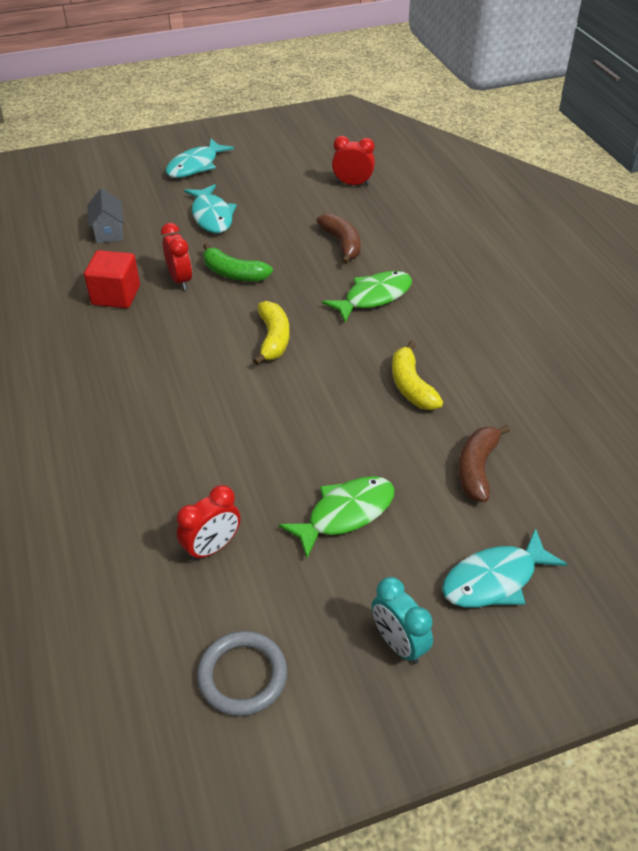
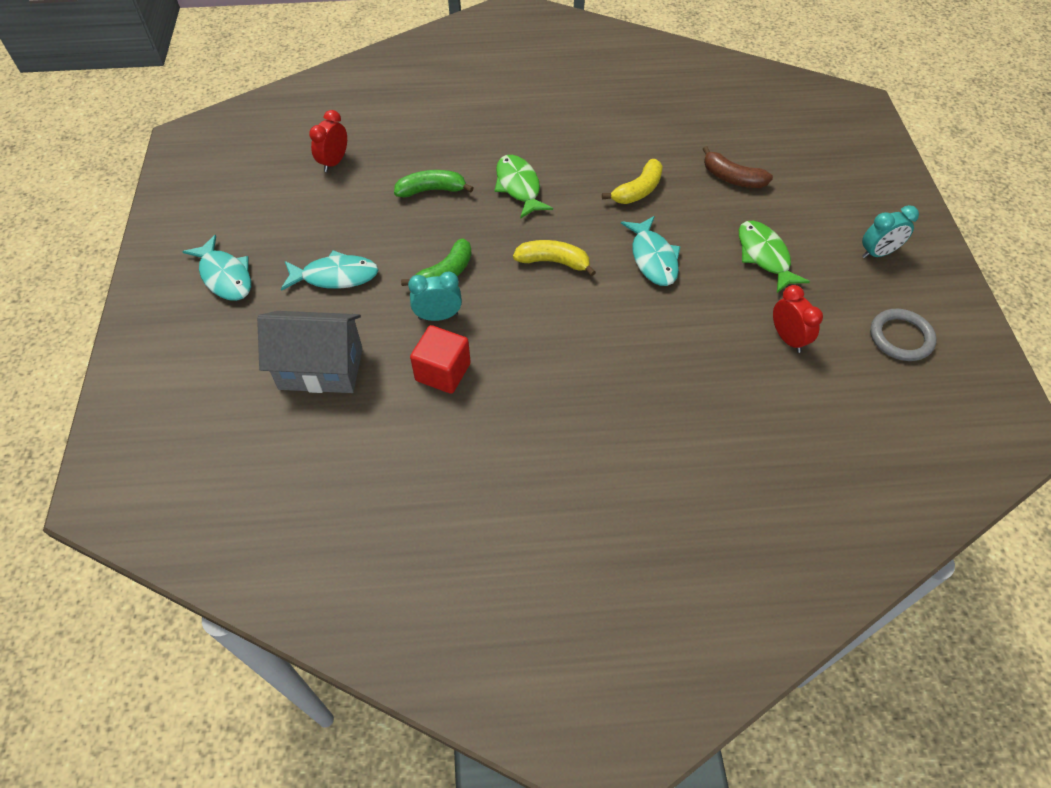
camera: 75 degrees left, 10 degrees up
grey house [87,188,124,244] -> grey house [257,311,363,393], size x1.80
red clock [161,223,192,290] -> turquoise clock [408,272,462,321]
brown banana [317,213,361,264] -> green banana [394,170,473,197]
yellow banana [392,341,443,410] -> yellow banana turned 45 degrees counterclockwise [602,159,663,204]
turquoise fish [442,528,567,608] -> turquoise fish moved to [621,216,681,286]

